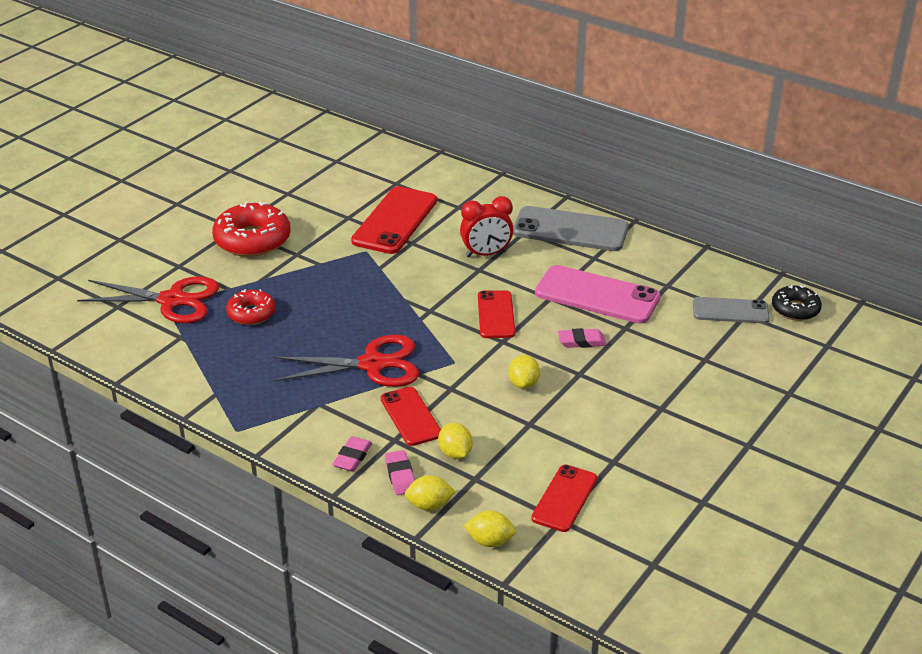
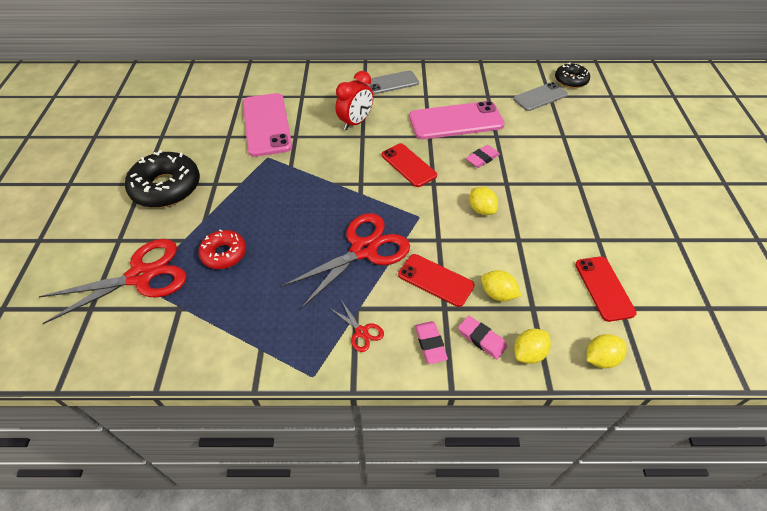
camera: 35 degrees left, 15 degrees up
red donut [212,202,290,257] -> black donut [125,150,200,208]
red phone [351,186,437,254] -> pink phone [243,93,293,157]
grey phone [513,206,629,251] -> grey phone [365,70,419,95], size x0.62
none -> red scissors [331,300,384,352]

